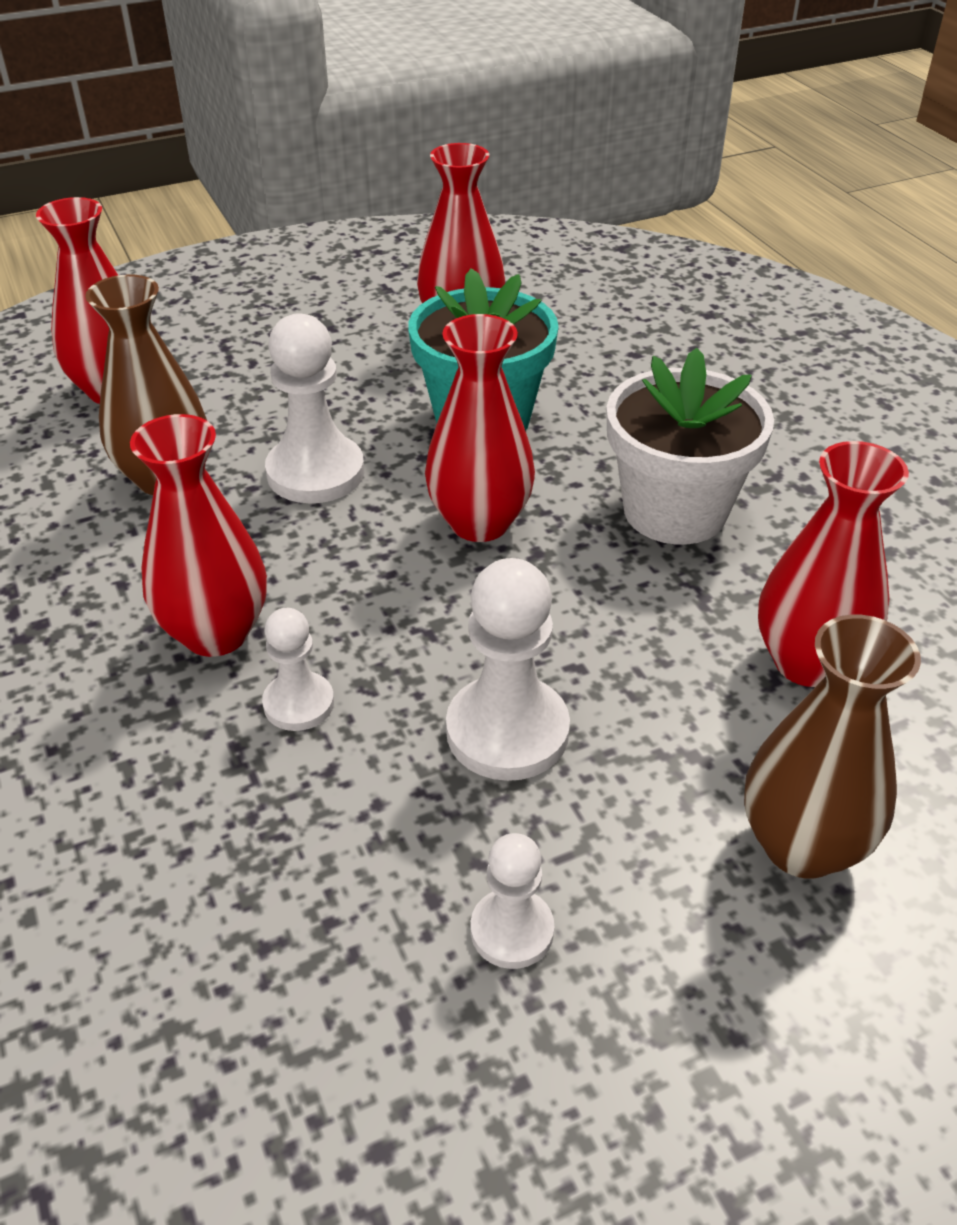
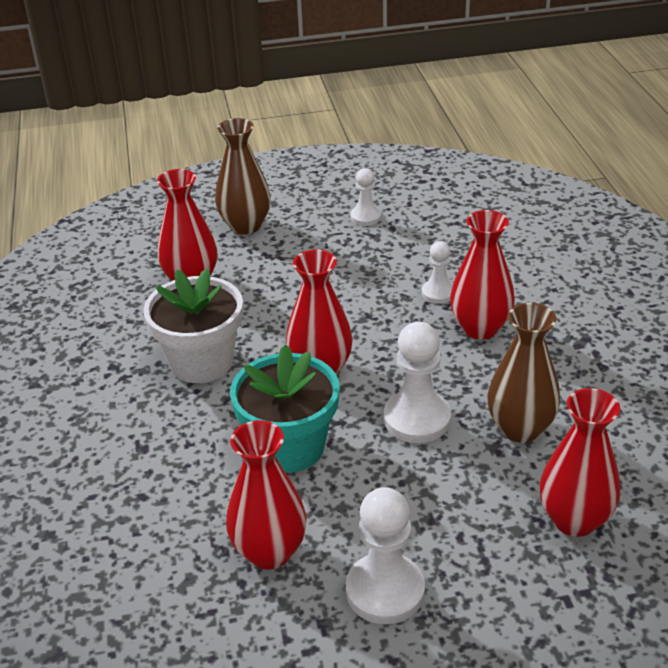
camera: 165 degrees left, 5 degrees down
white pawn [446,558,570,781] -> white pawn moved to [346,487,425,624]

